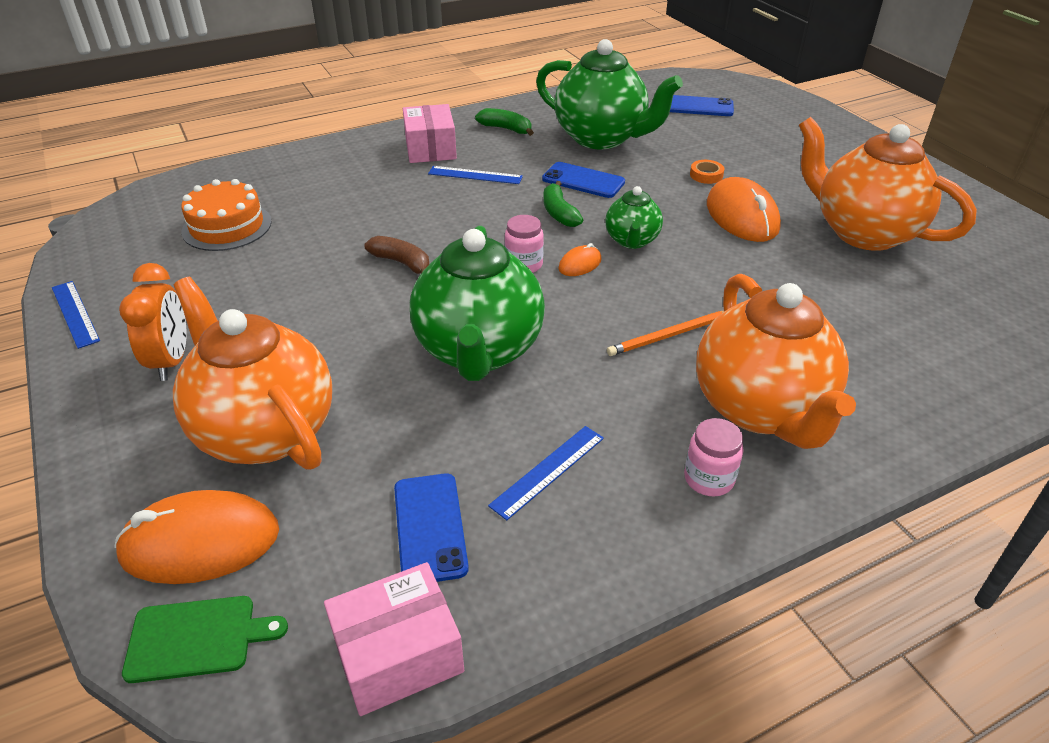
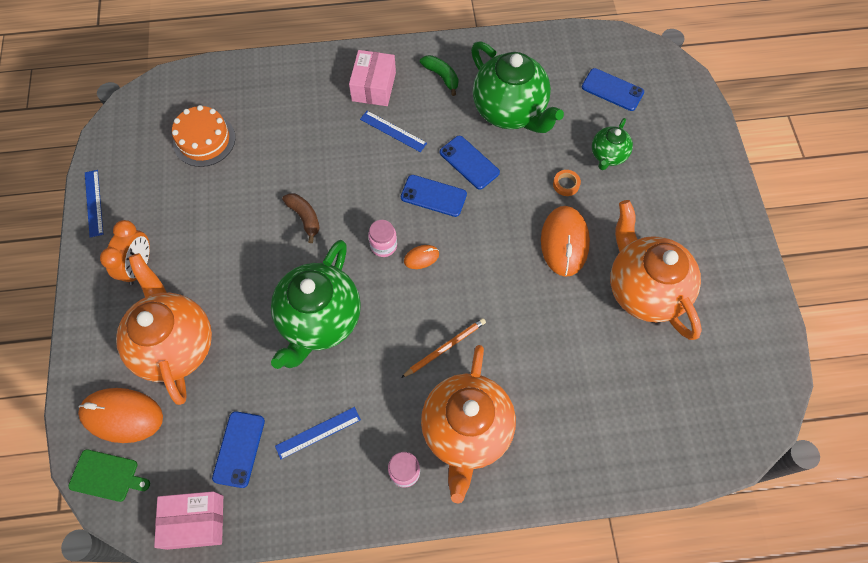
camera: 20 degrees right, 25 degrees up
green banana [543,181,583,227] -> blue phone [401,175,467,217]
green teapot [605,186,663,249] -> green teapot moved to [592,118,633,170]
orange pencil [607,311,724,356] -> orange pencil turned 150 degrees clockwise [401,318,486,378]

